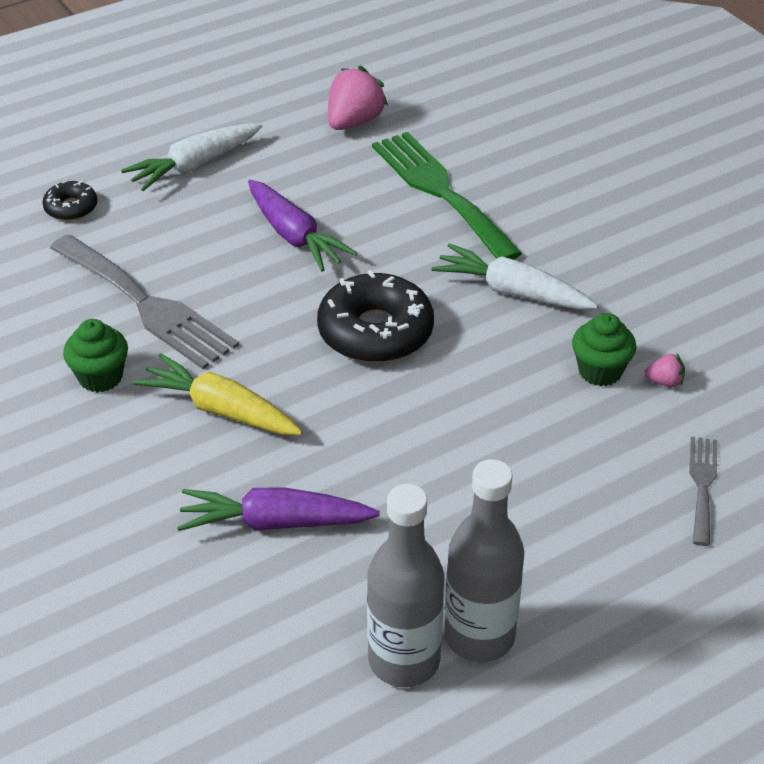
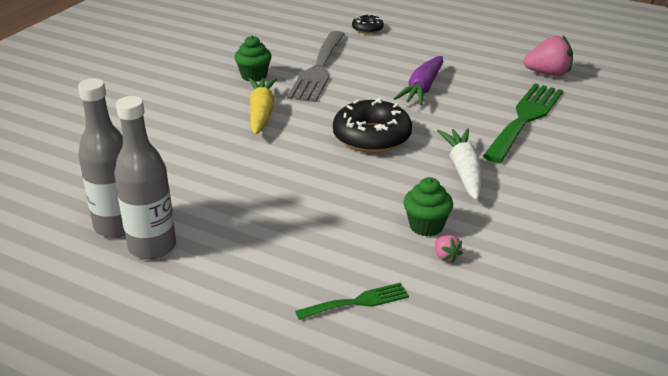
camera: 60 degrees right, 10 degrees down
white carrot [121,124,262,191] -> none
purple carrot [177,487,380,531] -> none
grey fork [689,437,717,546] -> green fork [295,283,409,320]

